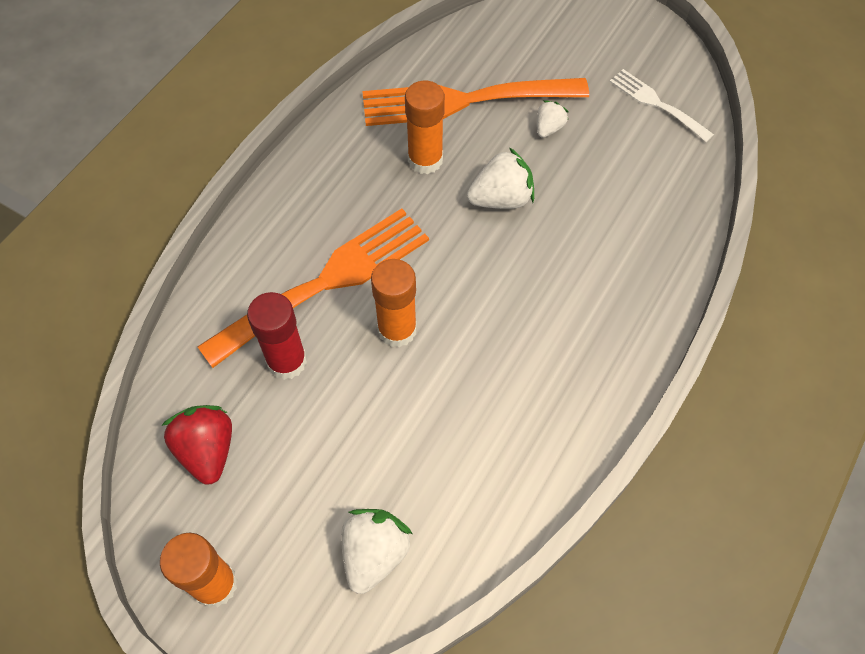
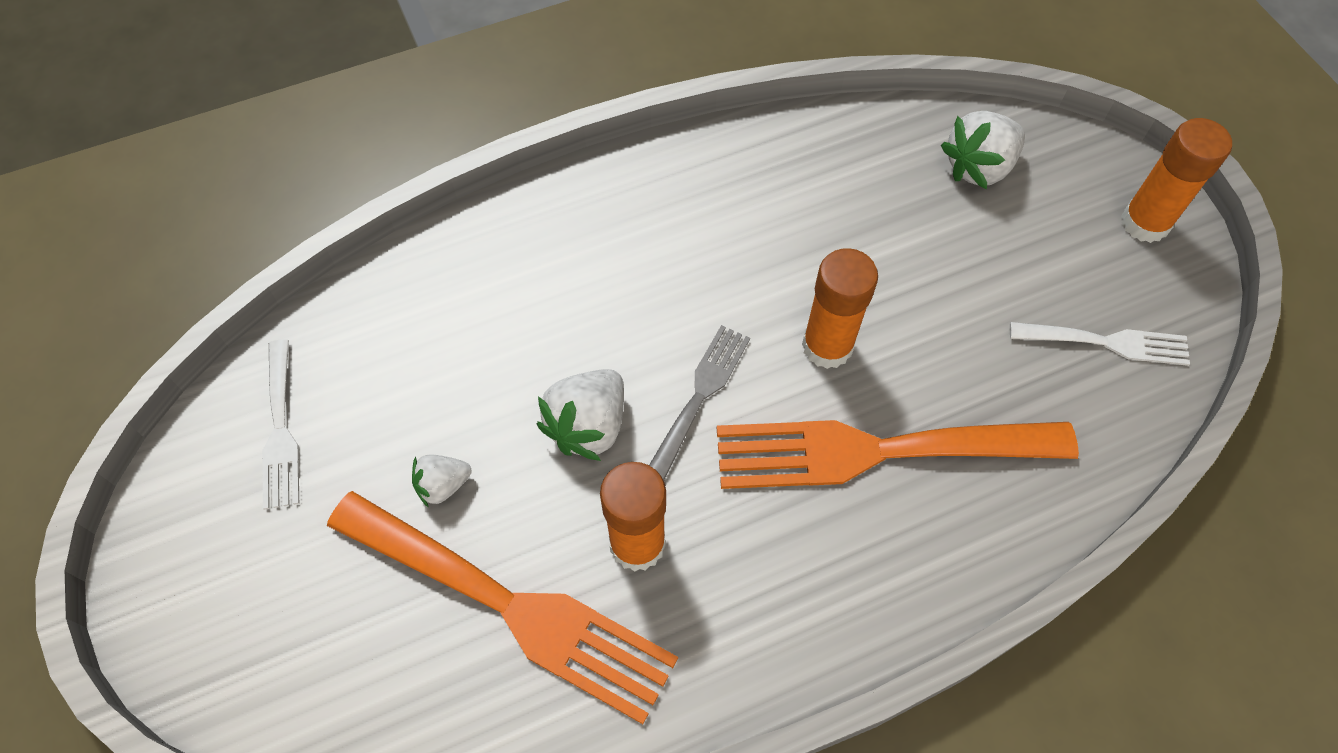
camera: 145 degrees left, 0 degrees up
red strawberry [161,405,232,485] -> white fork [1010,322,1190,366]
red glue stick [247,292,307,380] -> none
white strawberry [467,148,534,209] -> white strawberry turned 75 degrees counterclockwise [537,369,624,461]
none -> grey fork [649,325,750,481]

